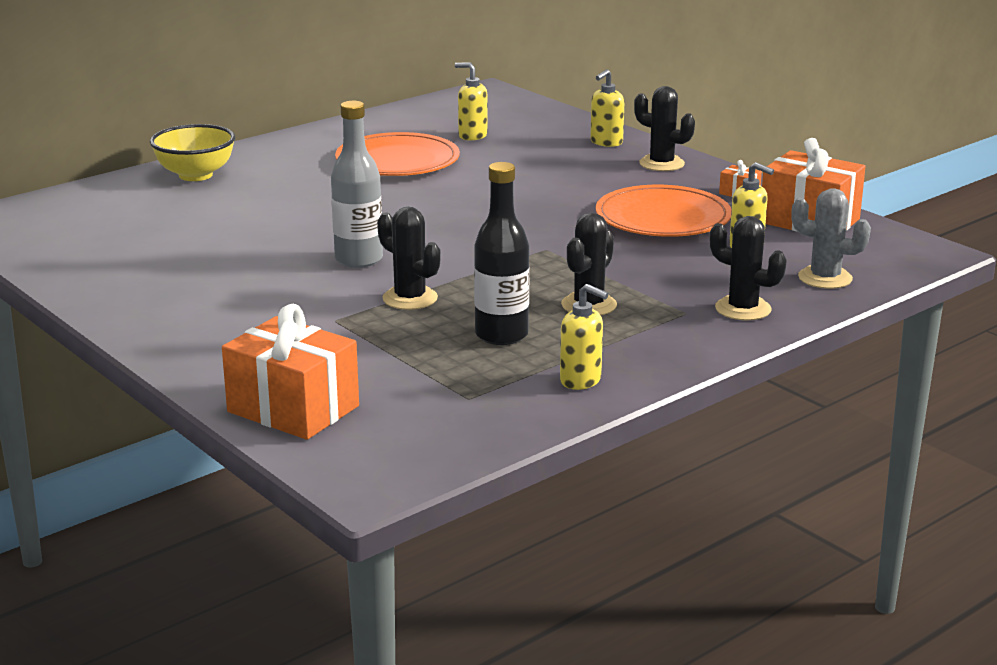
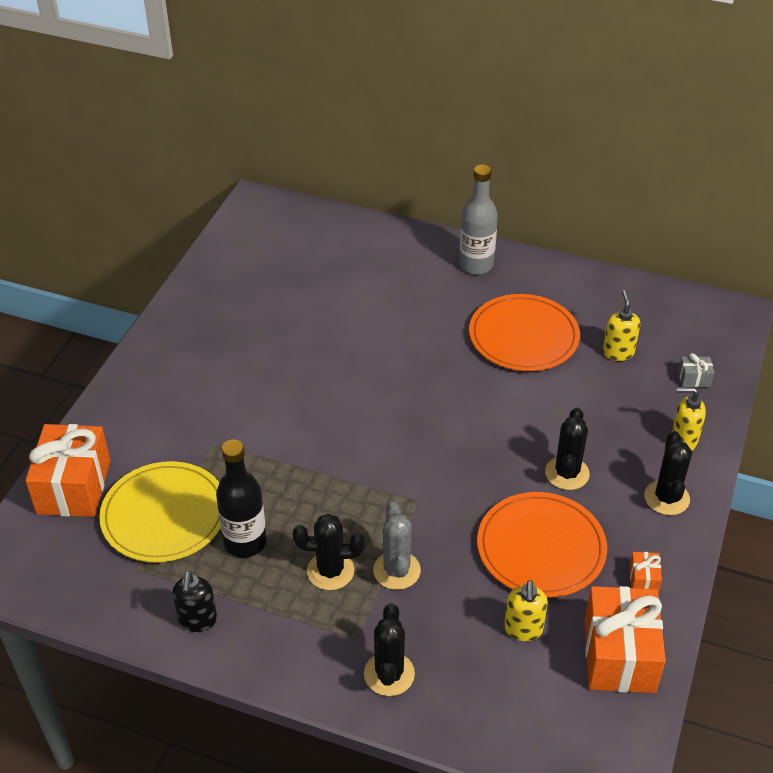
camera: 60 degrees right, 20 degrees up
yellow bowl [150,124,235,181] -> none
grey bottle [331,101,383,268] -> grey bottle moved to [459,164,498,275]
black cactus [377,207,441,310] -> black cactus moved to [545,408,590,490]
yellow soap dispenser [560,284,609,390] -> black soap dispenser [173,571,217,632]
grey cactus [791,188,871,289] -> grey cactus moved to [373,502,421,590]
none -> yellow plate [99,461,221,562]
none -> grey gift [678,353,714,387]

